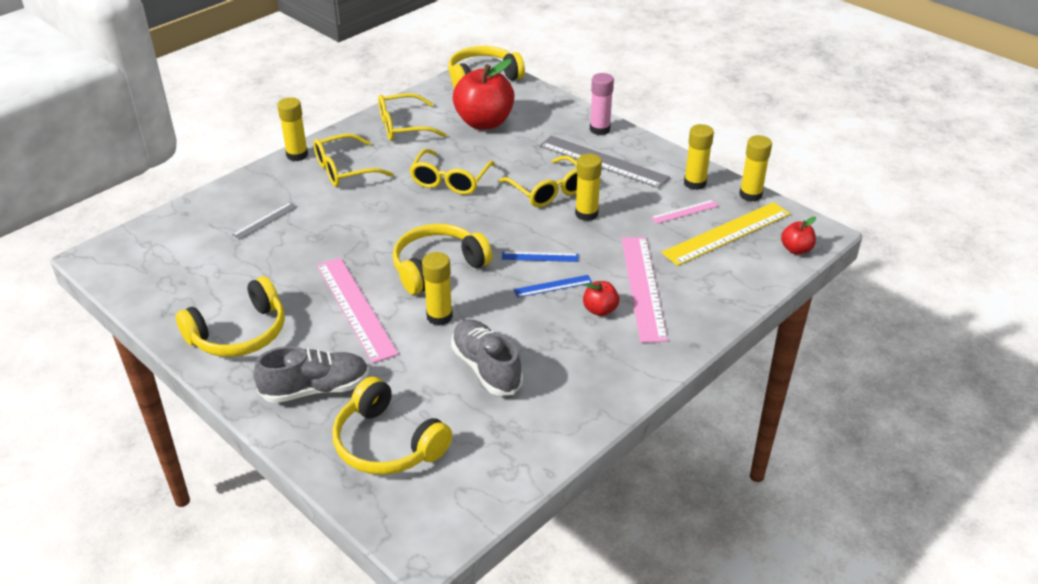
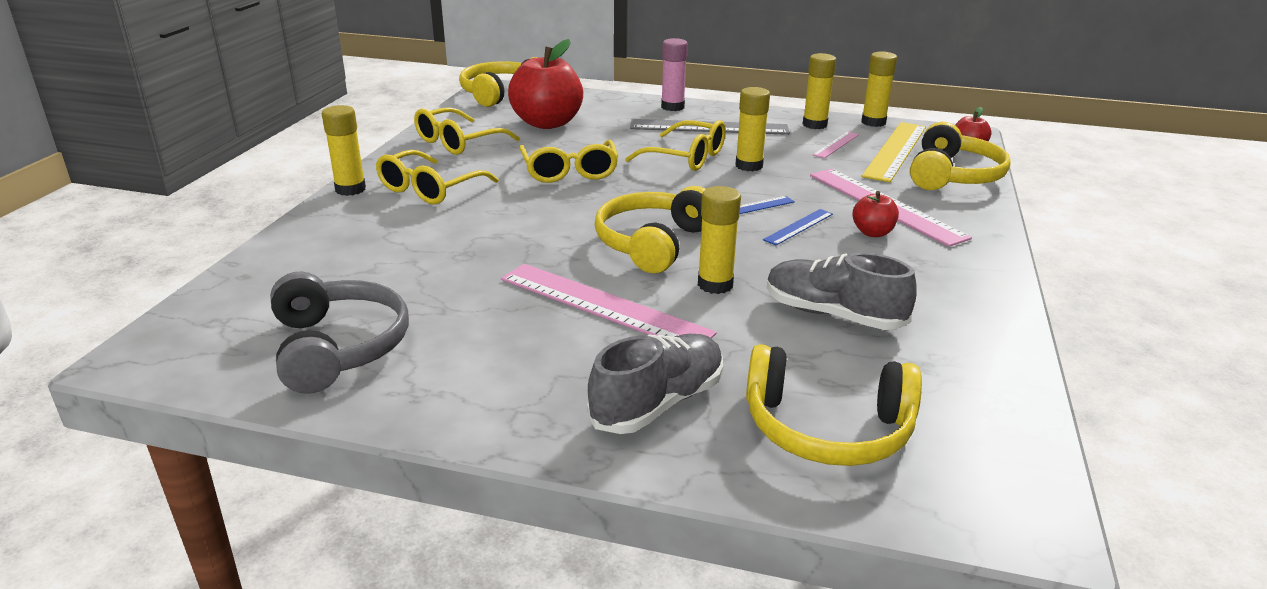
camera: 30 degrees left, 10 degrees down
yellow headphones [176,276,285,357] -> yellow headphones moved to [910,122,1011,190]
grey ruler [232,202,298,240] -> none
none -> grey headphones [270,272,409,394]

